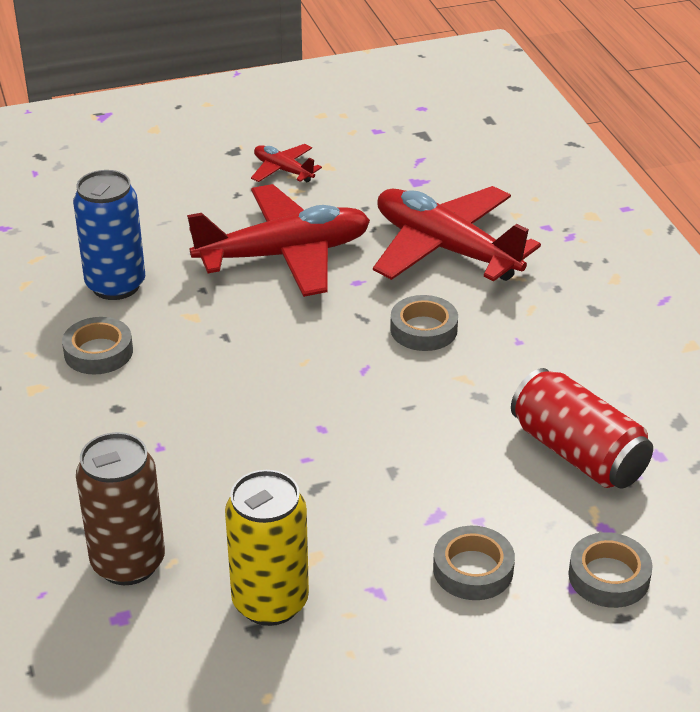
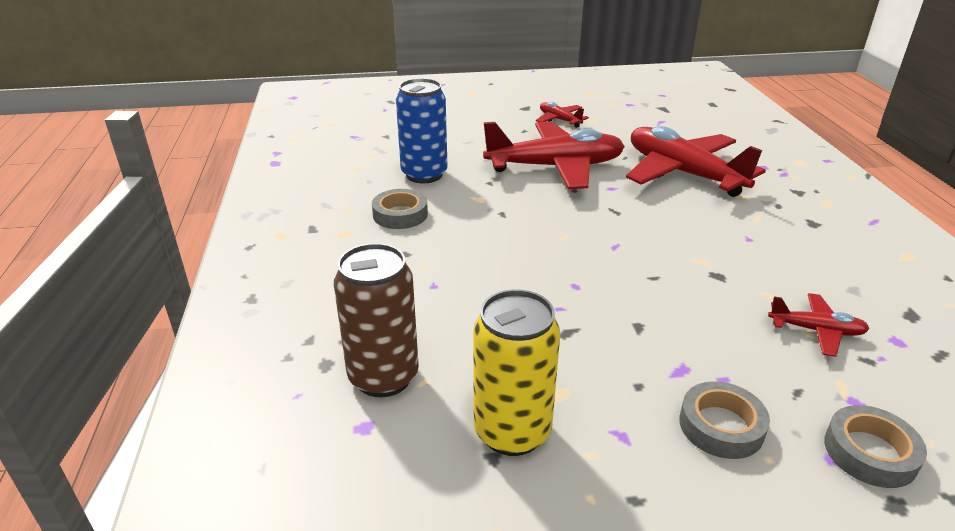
camera: 10 degrees right, 5 degrees down
grey tape [390,295,458,351] -> none
red can [511,368,653,489] -> red plane [768,293,870,357]

